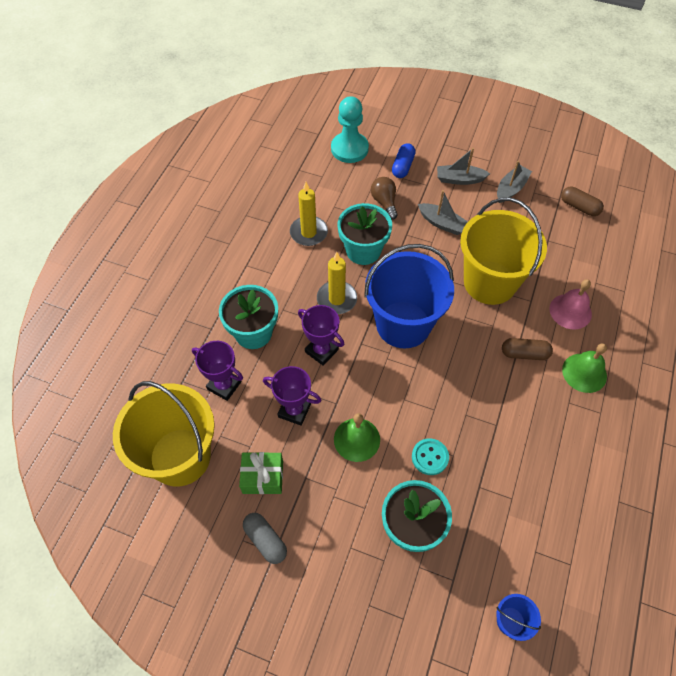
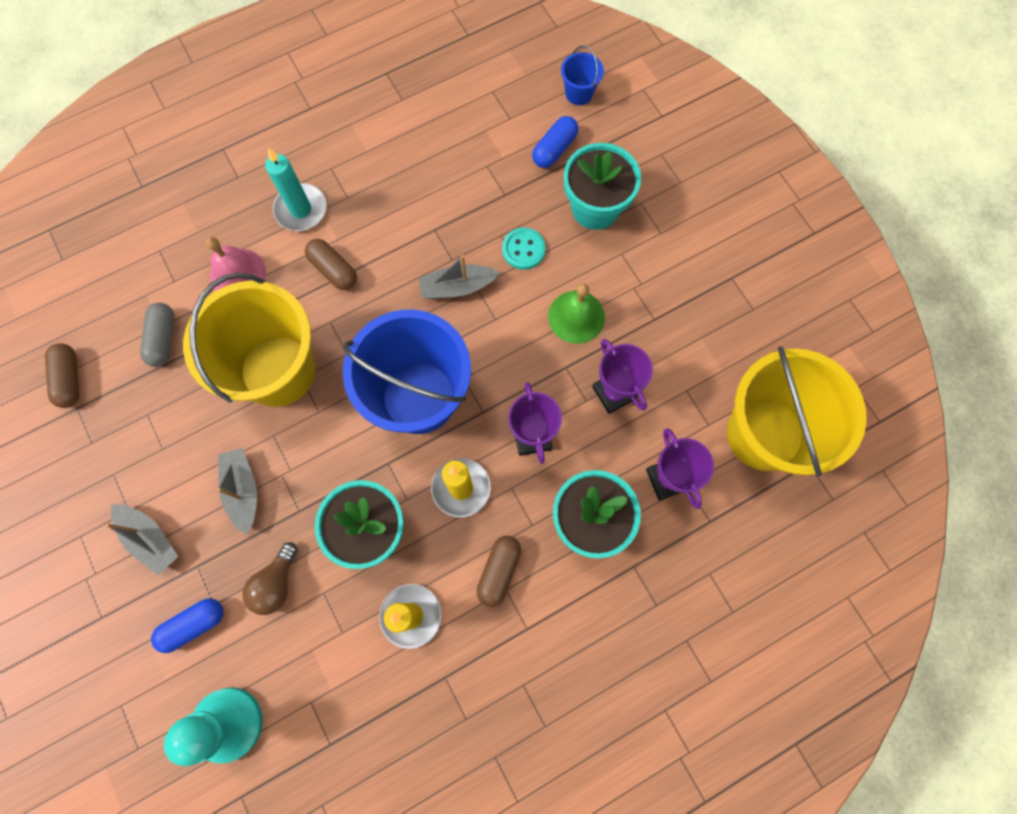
camera: 140 degrees left, 15 degrees up
green gift [239,452,283,494] -> none
grey capsule [243,513,287,564] -> grey capsule moved to [140,303,174,367]
grey boat [497,161,532,203] -> grey boat moved to [418,255,500,299]
green bell [562,343,607,393] -> turquoise candle [265,148,326,231]
none -> brown capsule [477,536,521,607]
none -> blue capsule [532,116,578,168]

